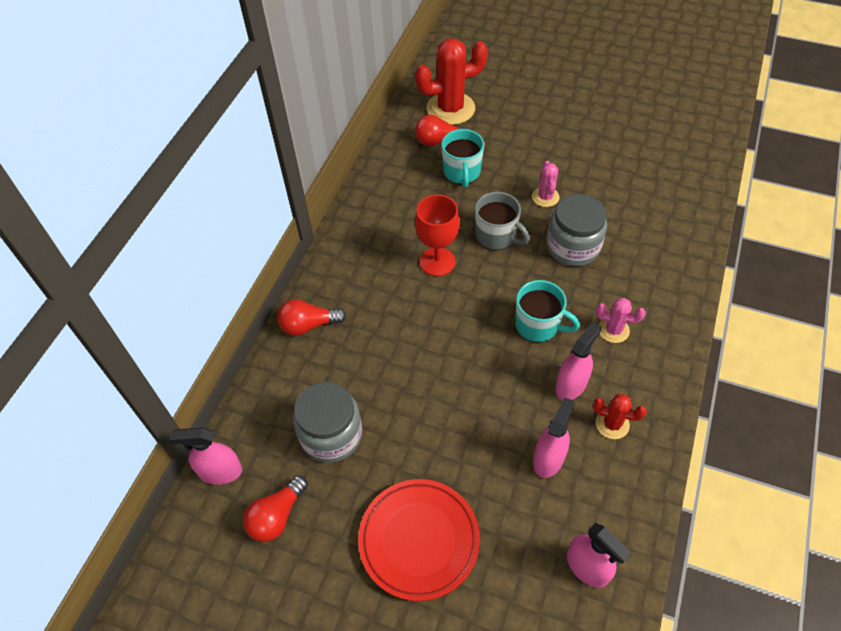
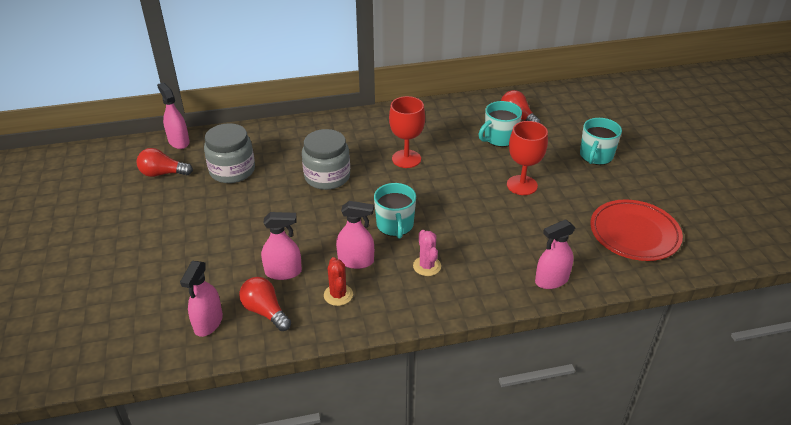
camera: 55 degrees right, 15 degrees down
red light bulb [277,299,347,335] -> red light bulb moved to [239,277,291,331]
red plate [358,479,480,601] -> red plate moved to [590,200,683,261]
red cactus [415,38,488,125] -> none
grey mug [475,192,530,250] -> none
pink cactus [532,161,559,207] -> red goblet [507,121,548,195]
grey jar [547,194,607,266] -> grey jar moved to [302,129,350,190]
none -> pink spray bottle [535,219,575,289]
none -> turquoise mug [580,118,622,165]

